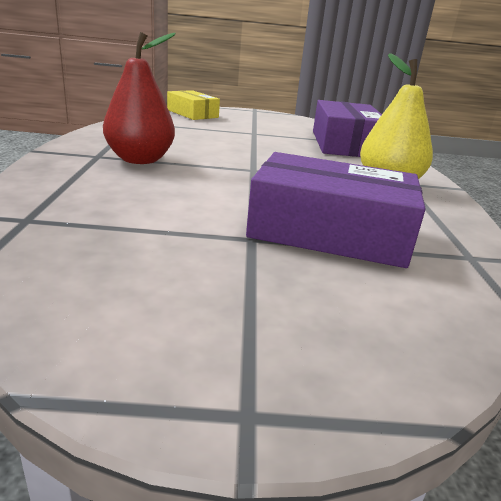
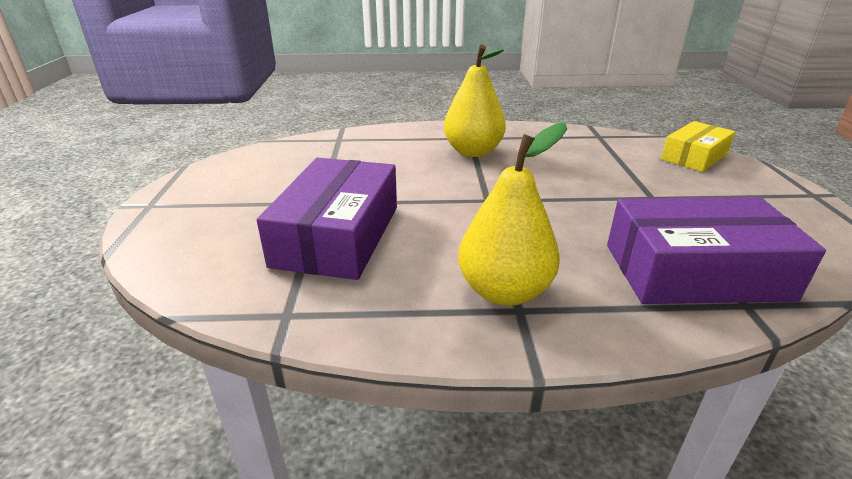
camera: 90 degrees right, 5 degrees up
red pear [103,32,176,164] -> yellow pear [444,45,506,157]

